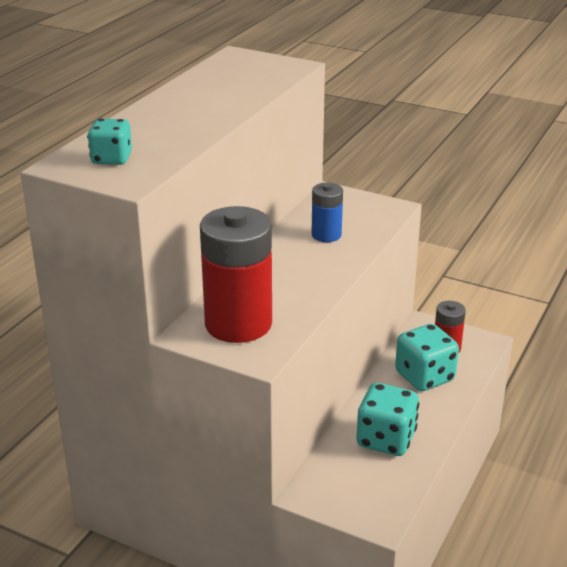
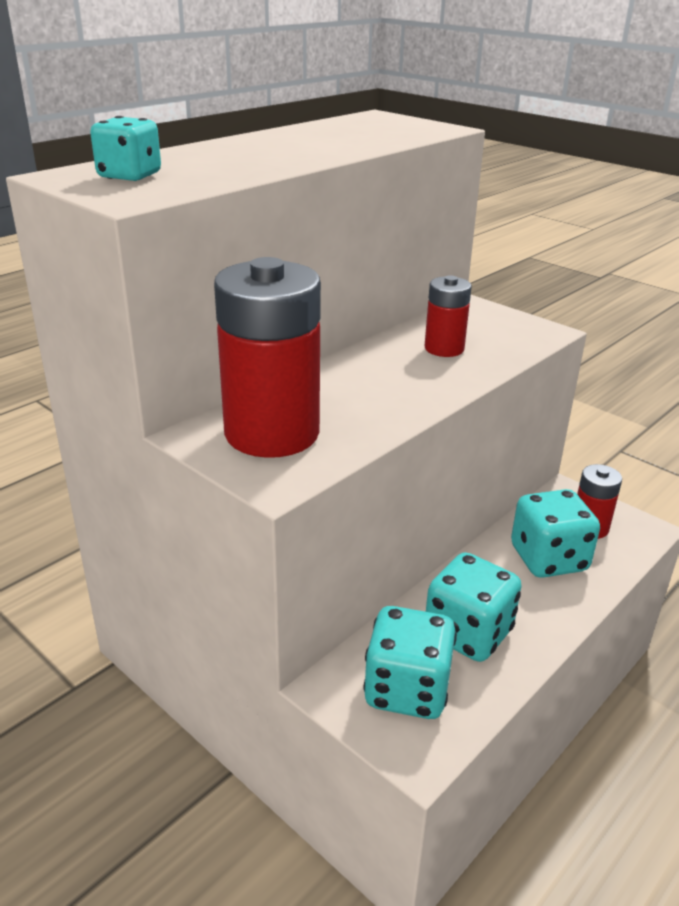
camera: 15 degrees right, 0 degrees up
blue battery [311,183,343,242] -> red battery [424,275,472,357]
none -> turquoise dice [363,606,457,719]

